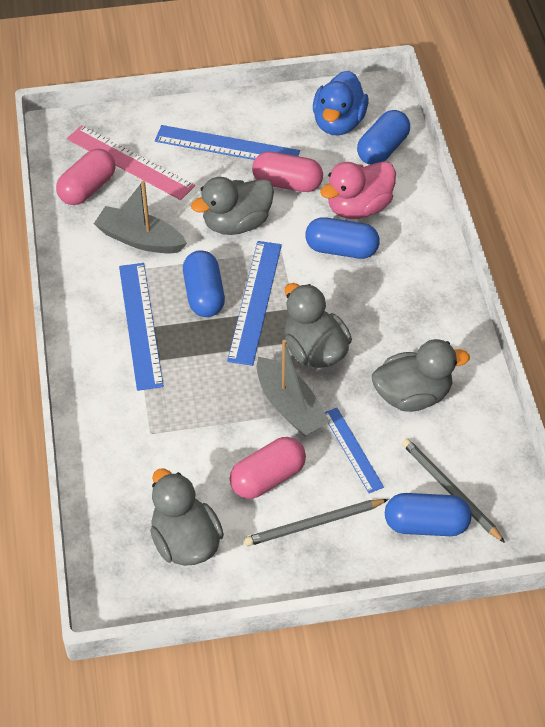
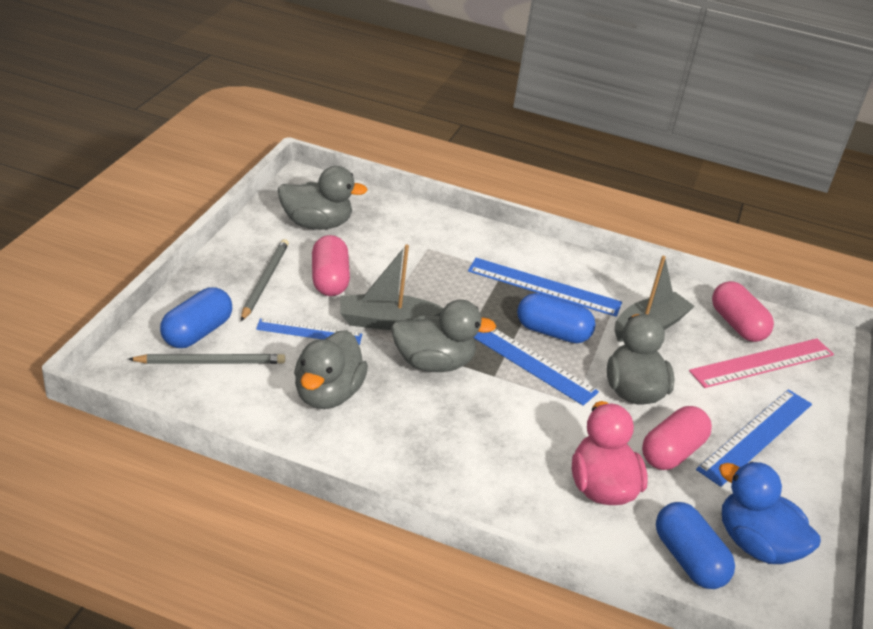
camera: 115 degrees right, 15 degrees down
blue capsule [305,217,380,259] -> none

